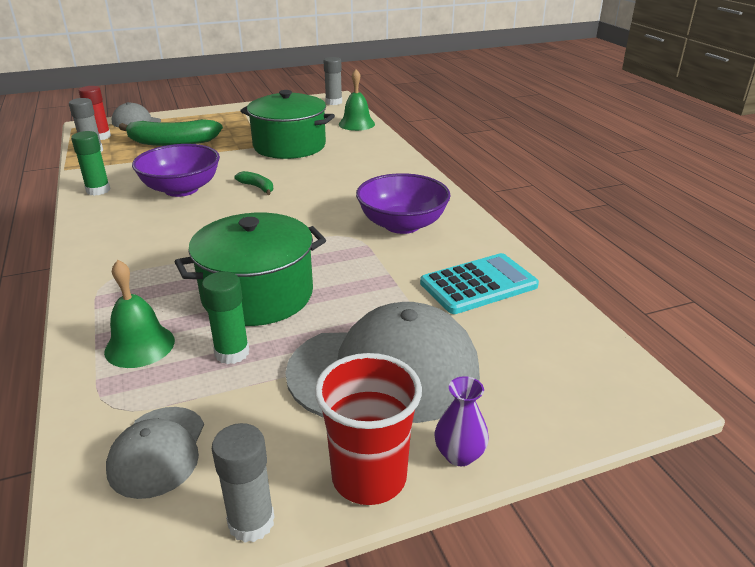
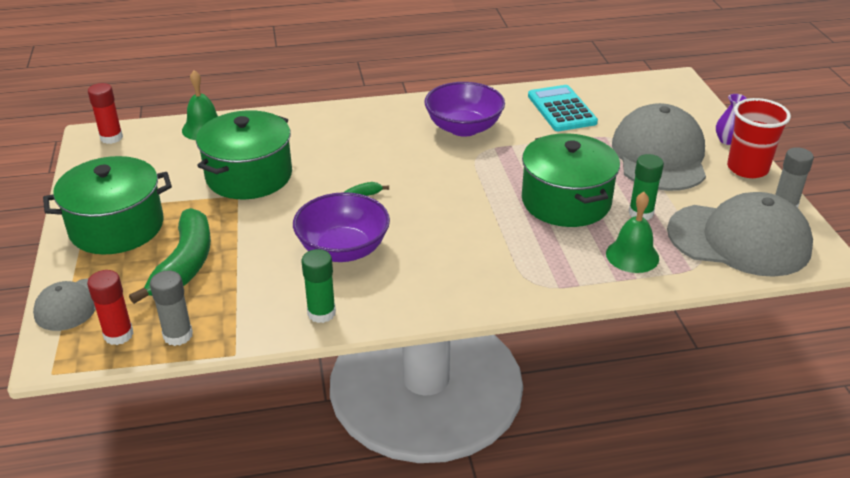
camera: 80 degrees left, 5 degrees up
grey cap [106,407,204,499] -> grey cap [667,192,813,277], size x1.92
grey glue stick [324,57,342,105] -> red glue stick [88,83,123,144]
none -> green pot [43,156,172,255]

